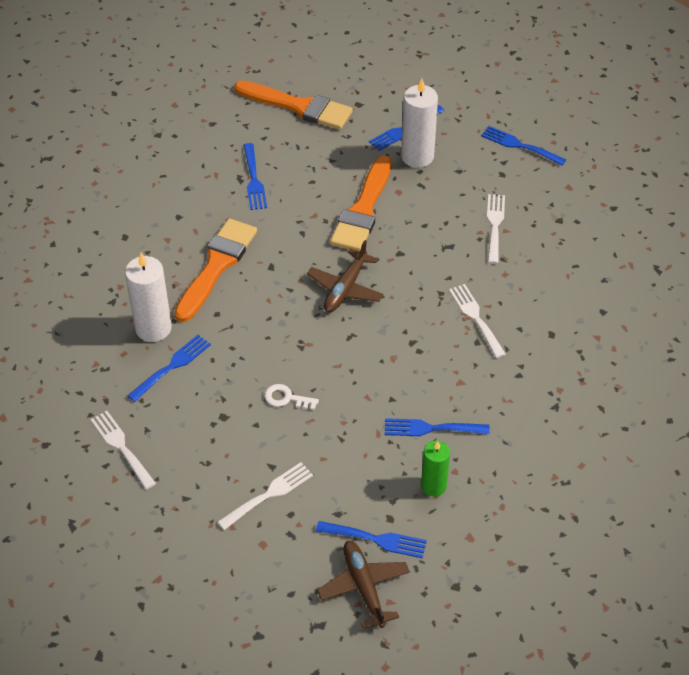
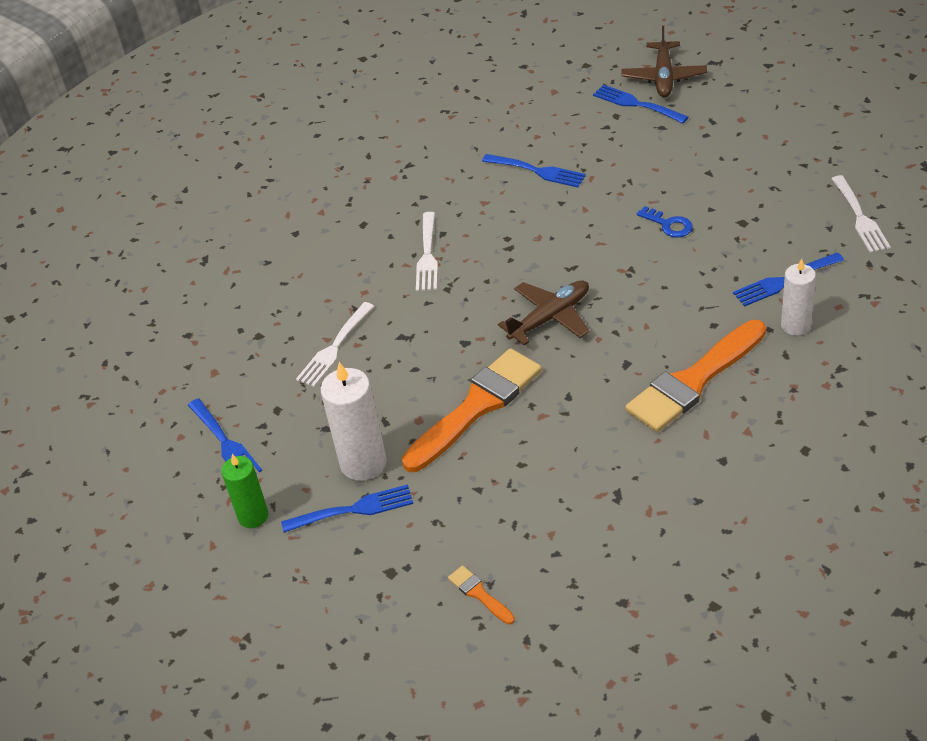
camera: 150 degrees left, 5 degrees down
white candle [125,253,172,342] -> white candle [781,259,816,336], size x0.65
white fork [217,462,313,530] -> none
orange brush [234,80,353,130] -> orange brush [448,565,515,625], size x0.43
blue fork [244,143,267,210] -> none
white key [264,384,319,410] -> blue key [637,206,693,238]
green candle [421,441,450,497] -> green candle moved to [221,454,268,528]

